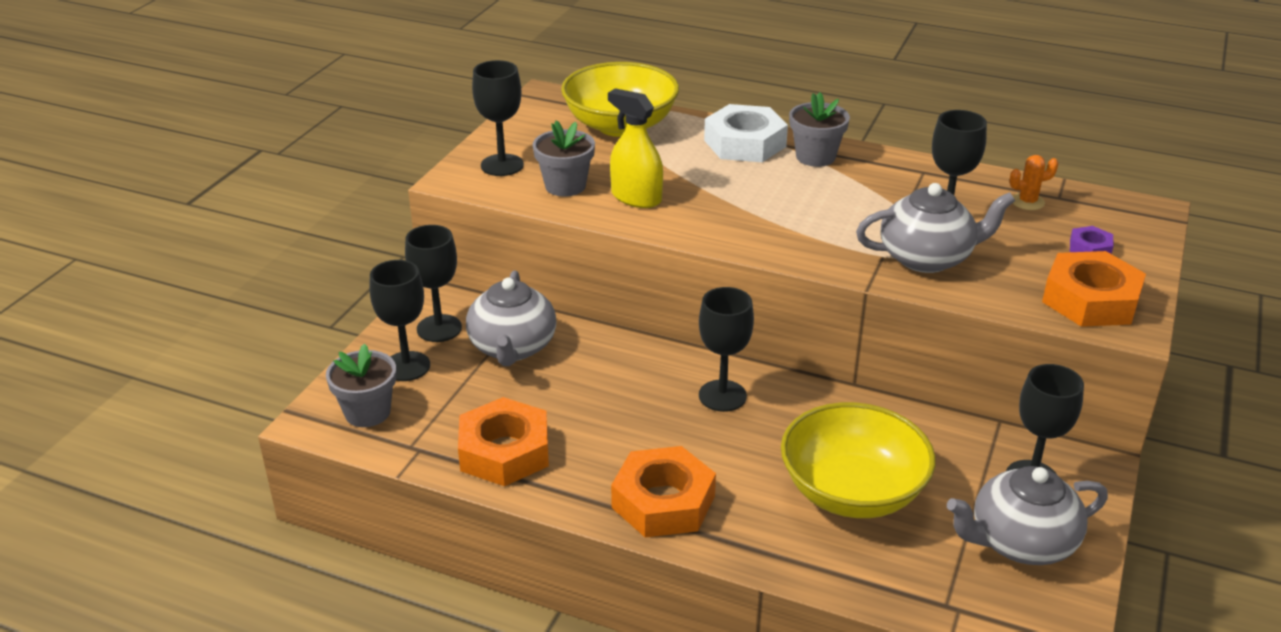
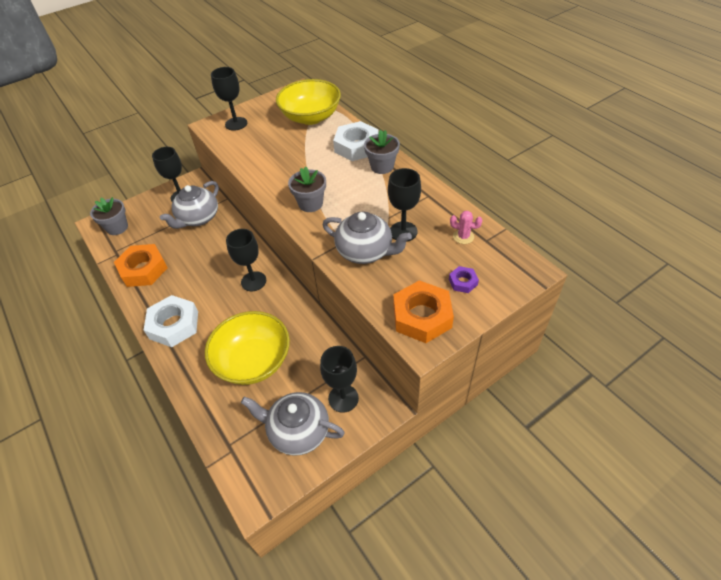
camera: 35 degrees right, 15 degrees up
black goblet [369,260,430,381] -> none
grey flower pot [533,121,595,197] -> grey flower pot moved to [288,166,326,212]
yellow spray bottle [608,88,663,208] -> none
orange nut [611,446,716,538] -> white nut [144,295,198,347]
orange cactus [1009,155,1059,210] -> pink cactus [450,211,482,244]

